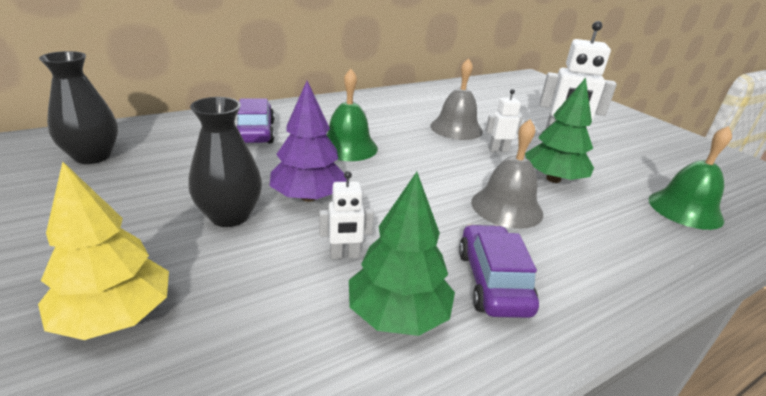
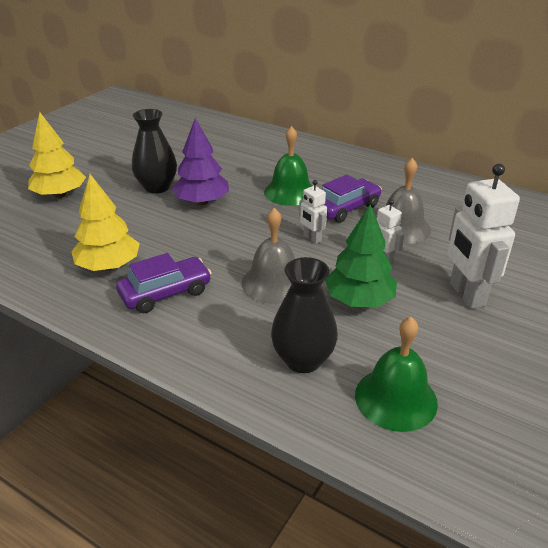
camera: 65 degrees right, 5 degrees up
black vase [39,51,118,164] -> black vase moved to [271,257,338,373]
purple car [237,99,274,143] -> purple car moved to [322,175,382,223]
white robot [319,171,374,259] -> white robot moved to [299,180,327,244]
green tree [349,172,455,336] -> yellow tree [71,174,140,271]

